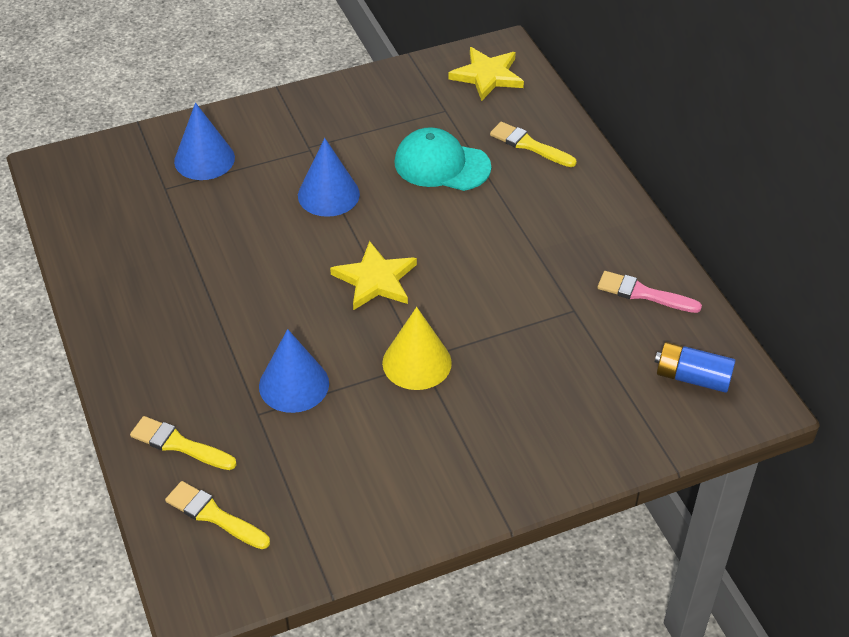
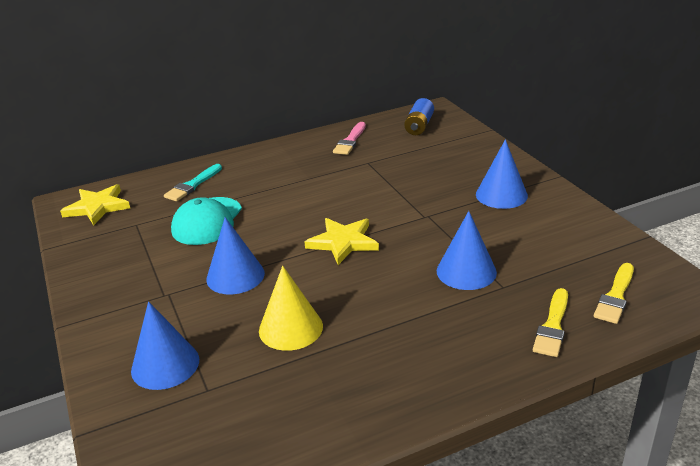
camera: 90 degrees left, 15 degrees down
yellow cone [382,307,452,390] -> yellow cone moved to [259,266,323,351]
yellow brush [490,122,577,167] -> turquoise brush [164,164,222,201]
none -> blue cone [476,139,528,209]

